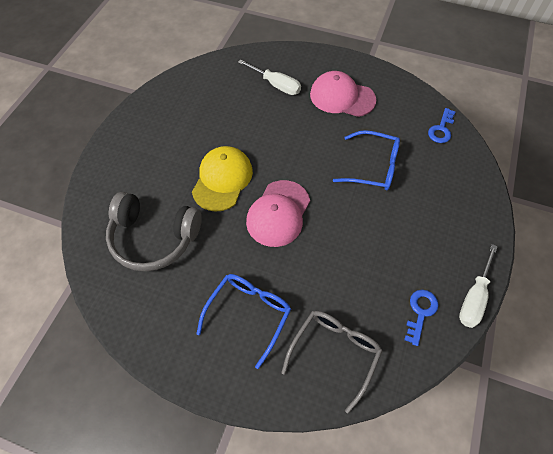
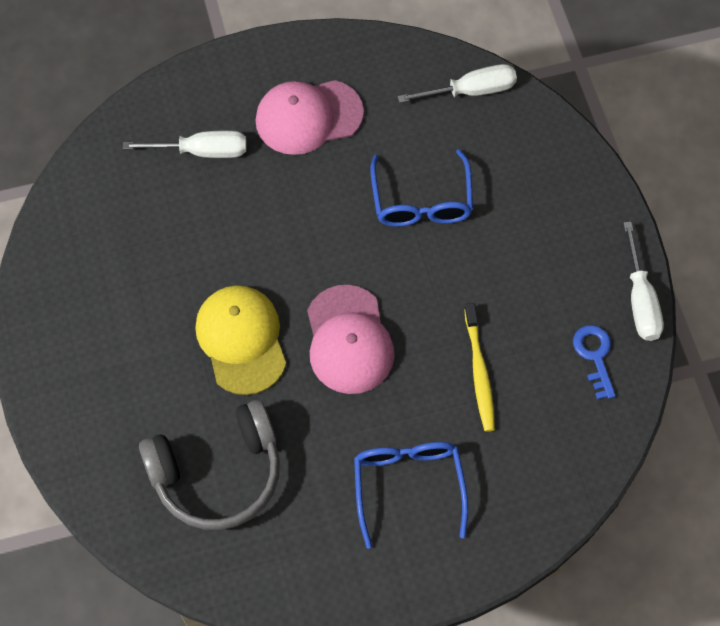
camera: 35 degrees left, 5 degrees up
grey glasses [281,311,382,414] -> none
blue glasses [333,130,400,190] -> blue glasses turned 105 degrees clockwise [370,149,473,227]
blue key [428,108,456,143] -> white screwdriver [397,64,517,103]
none -> yellow toothbrush [464,303,495,432]

